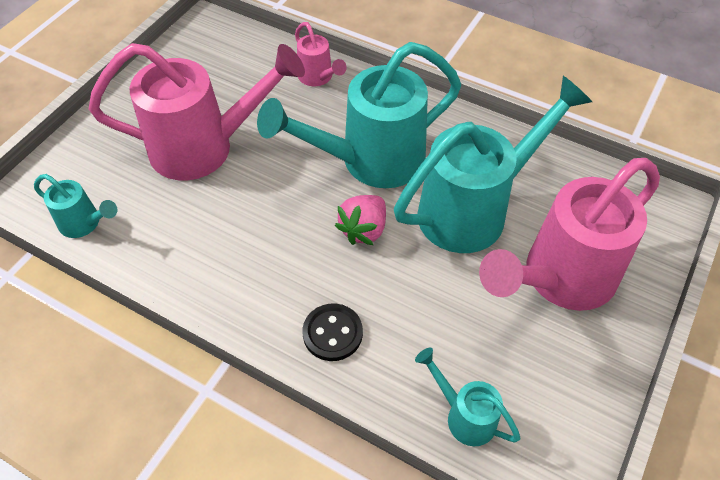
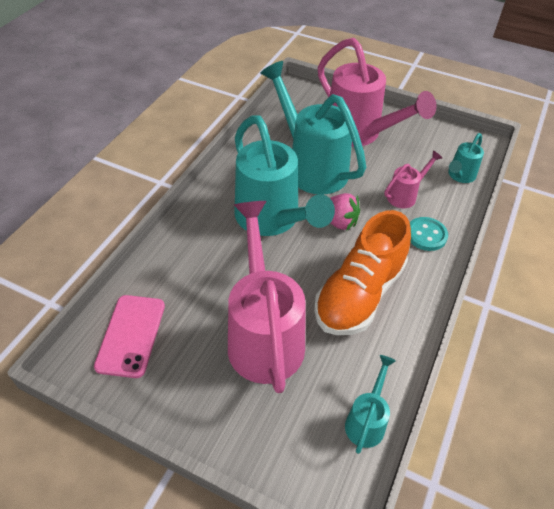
camera: 95 degrees left, 5 degrees down
pink watering can [295,22,347,86] -> pink watering can moved to [384,150,442,208]
black button [302,303,363,361] -> turquoise button [410,217,448,251]
none -> pink phone [94,295,165,378]
none -> orange shoe [314,210,411,335]

